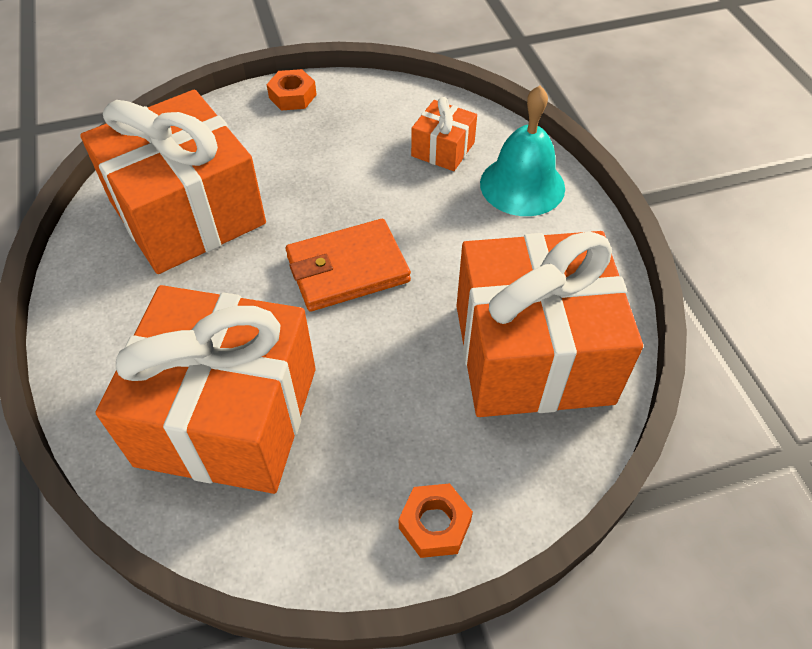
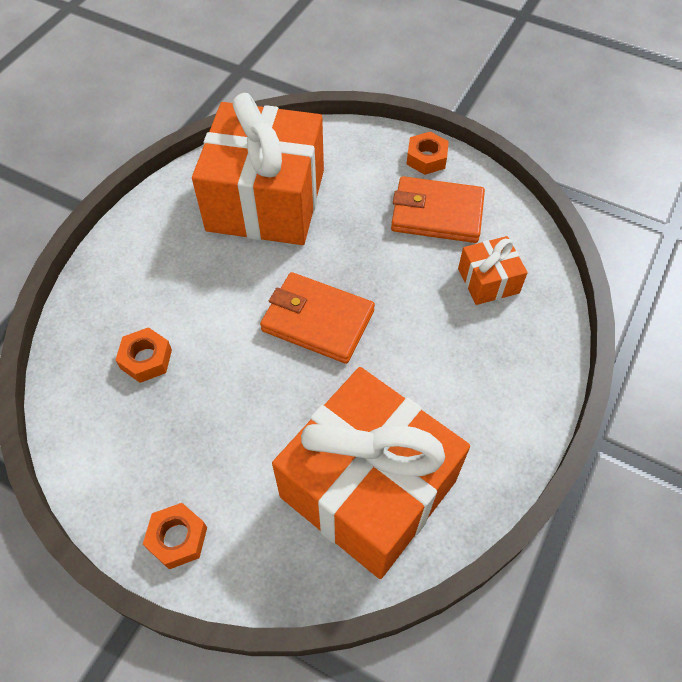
camera: 45 degrees right, 5 degrees up
orange gift [95,285,316,494] -> orange nut [116,327,172,383]
turquoise bell [480,85,565,216] -> none
none -> orange wallet [391,176,485,243]

